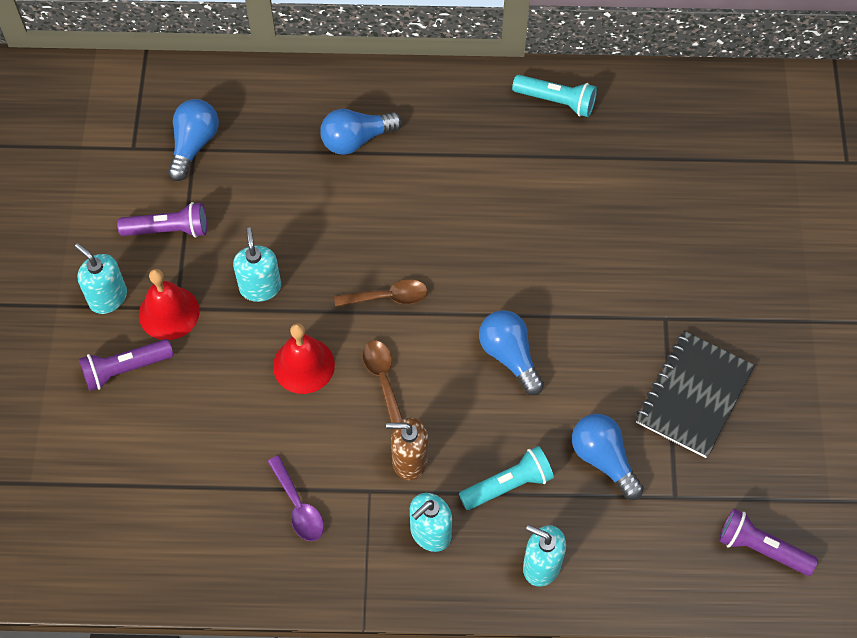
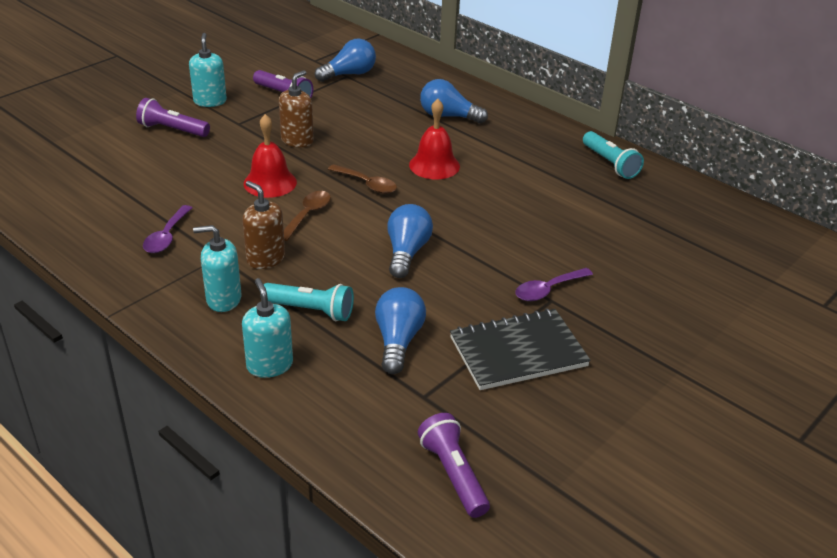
camera: 40 degrees right, 25 degrees down
red bell [139,269,199,340] -> red bell moved to [409,99,460,179]
turquoise soap dispenser [233,228,281,302] -> brown soap dispenser [279,70,314,147]
none -> purple spoon [515,268,593,301]

